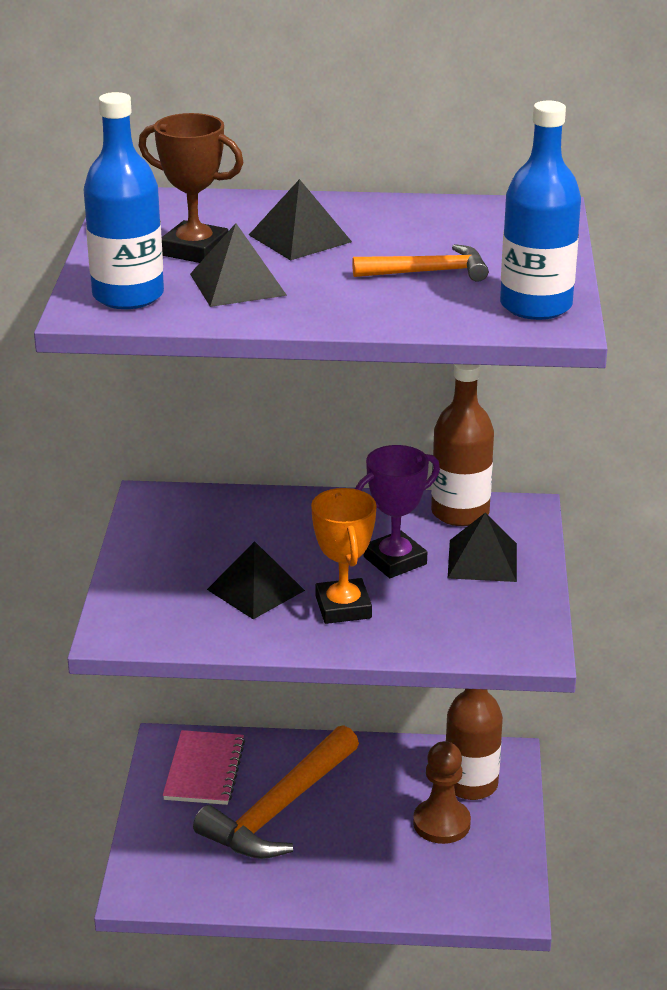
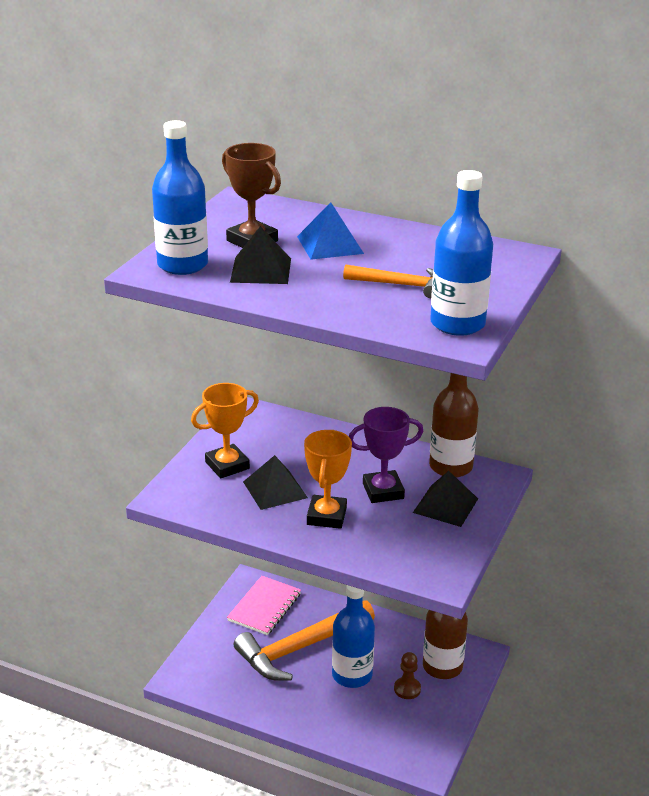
camera: 20 degrees right, 0 degrees up
black pyramid [249,179,352,260] -> blue pyramid [297,202,364,260]
brown pawn [413,741,471,844] -> brown pawn [394,652,421,699], size x0.63
none -> orange trophy [191,383,259,478]
none -> blue bottle [332,585,375,688]

